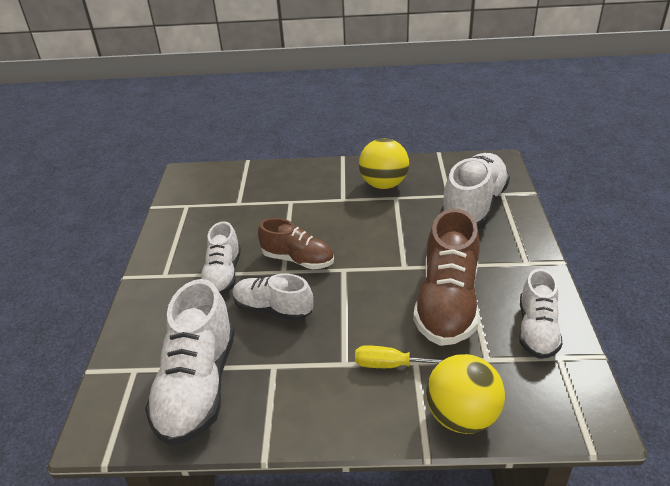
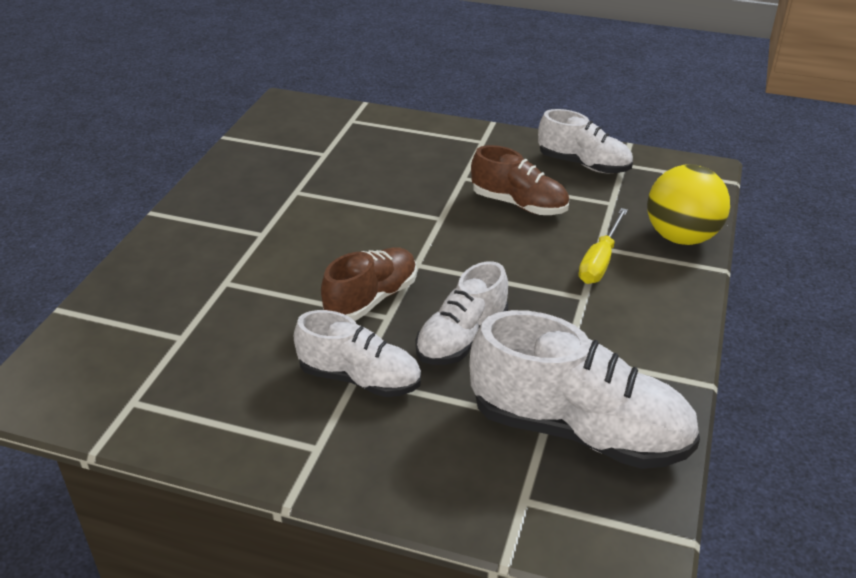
camera: 75 degrees left, 0 degrees up
yellow ball [359,138,409,189] -> none
brown shoe [413,208,480,346] -> brown shoe [471,145,569,215], size x0.61
white shoe [440,153,510,230] -> none

